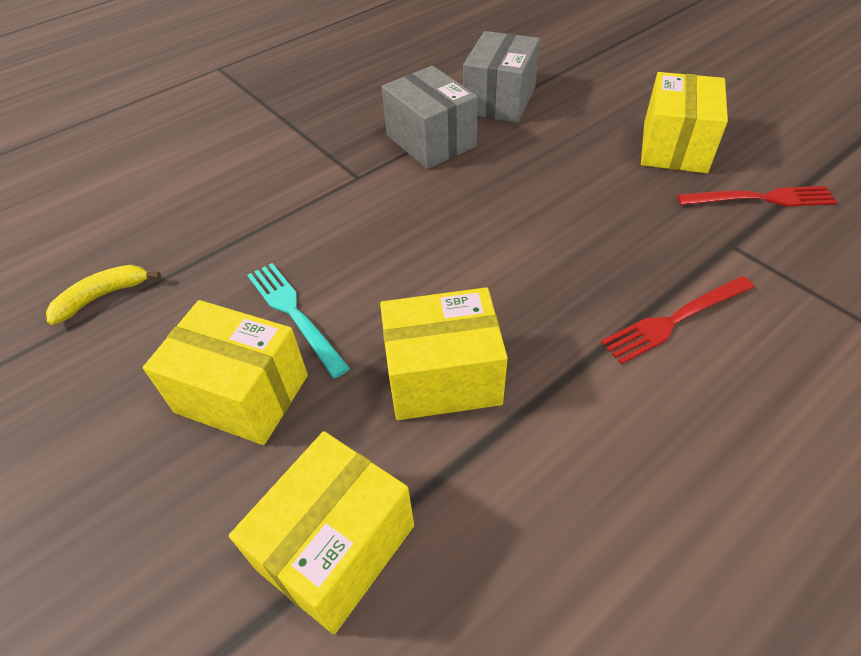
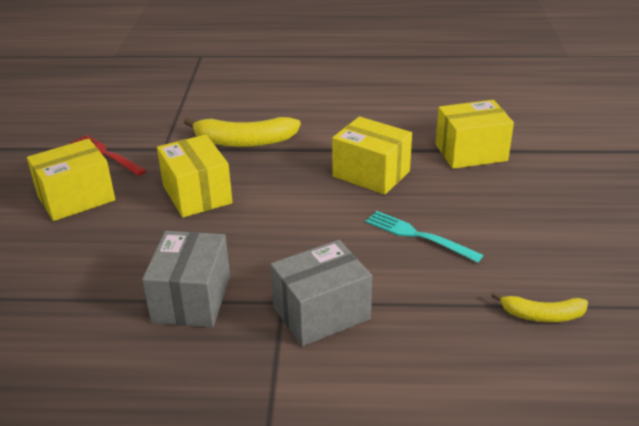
camera: 140 degrees left, 15 degrees down
yellow box [143,300,308,445] -> yellow box moved to [157,134,233,218]
turquoise fork [247,263,350,378] -> turquoise fork turned 120 degrees clockwise [365,211,483,263]
grey box [463,31,540,123] -> grey box moved to [270,240,372,346]
red fork [601,276,755,364] -> yellow banana [184,117,301,147]

